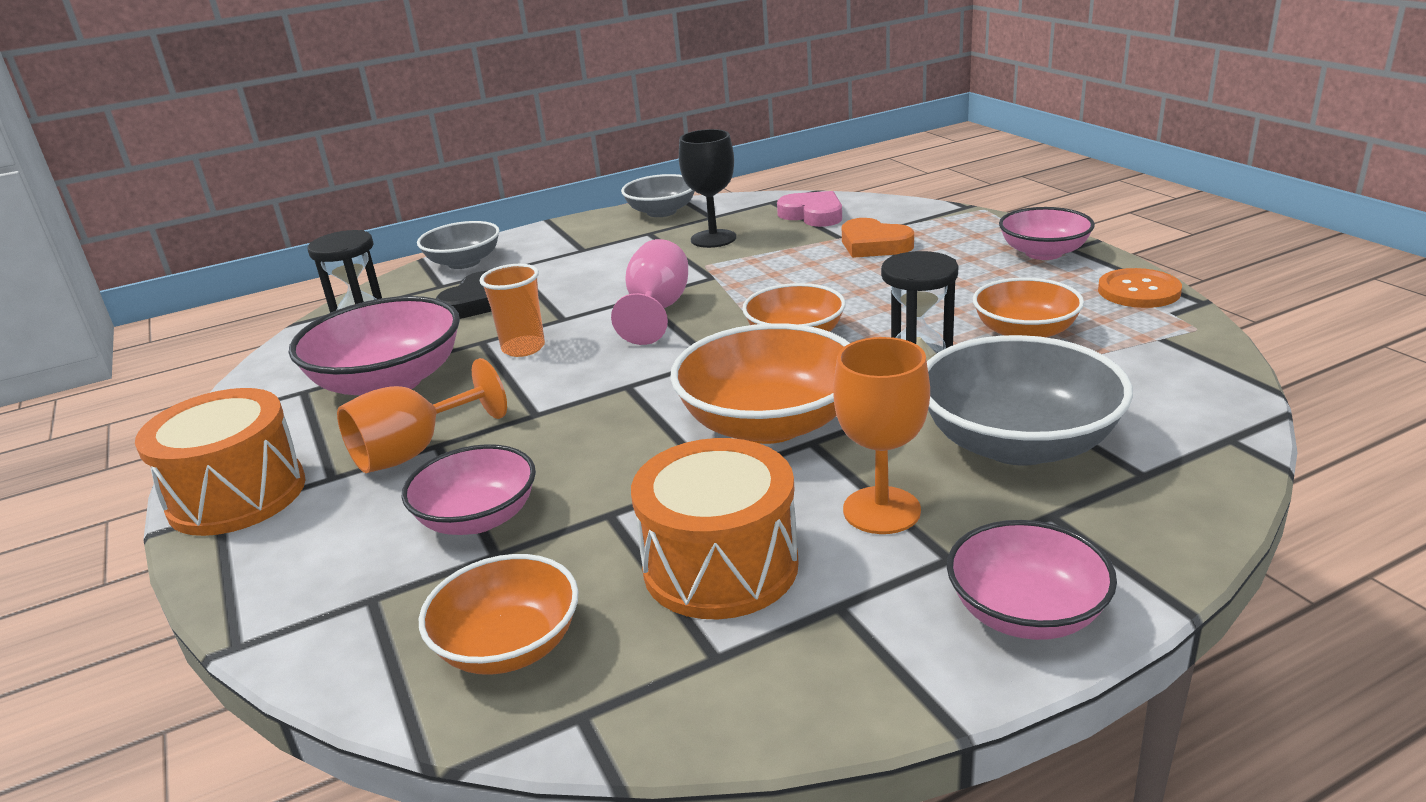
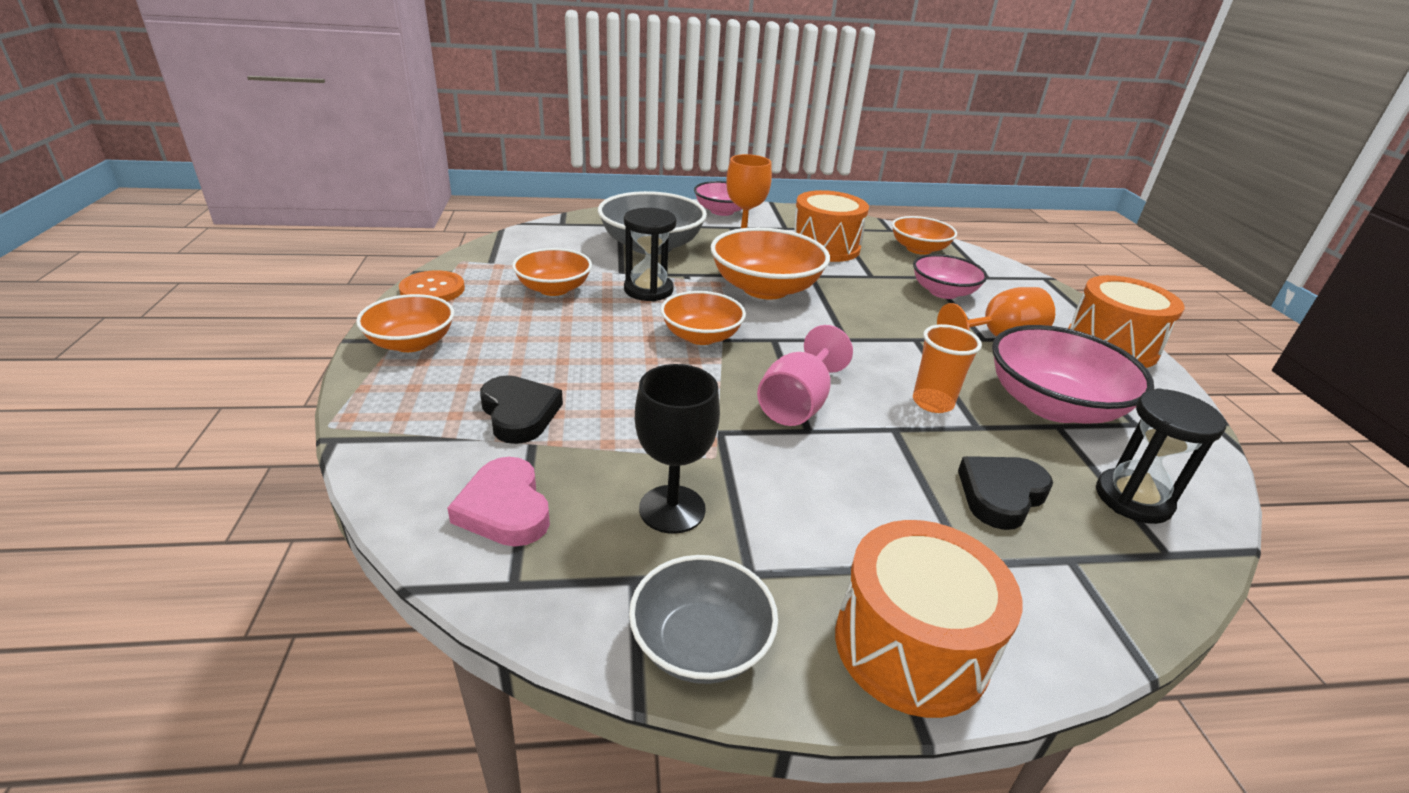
camera: 165 degrees left, 5 degrees up
grey bowl [417,221,500,269] -> none
orange heart [842,218,914,258] -> black heart [480,375,563,444]
pink bowl [999,207,1095,260] -> orange bowl [356,294,454,352]
none -> orange drum [835,520,1022,718]

